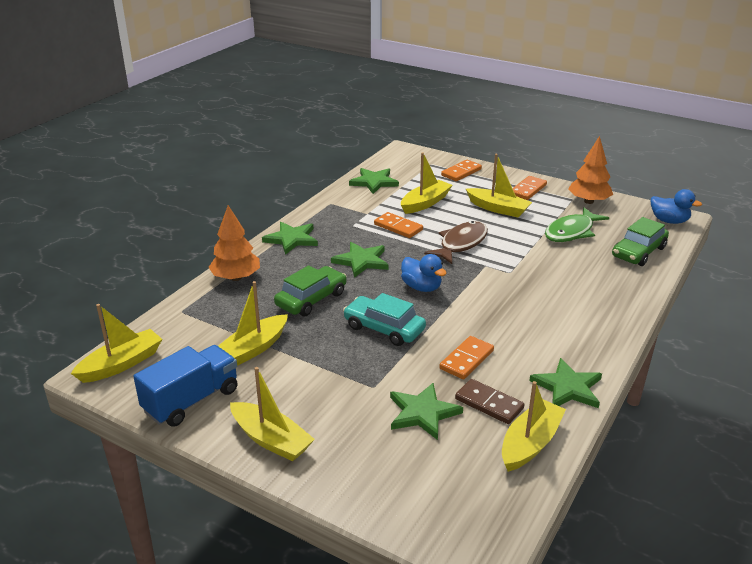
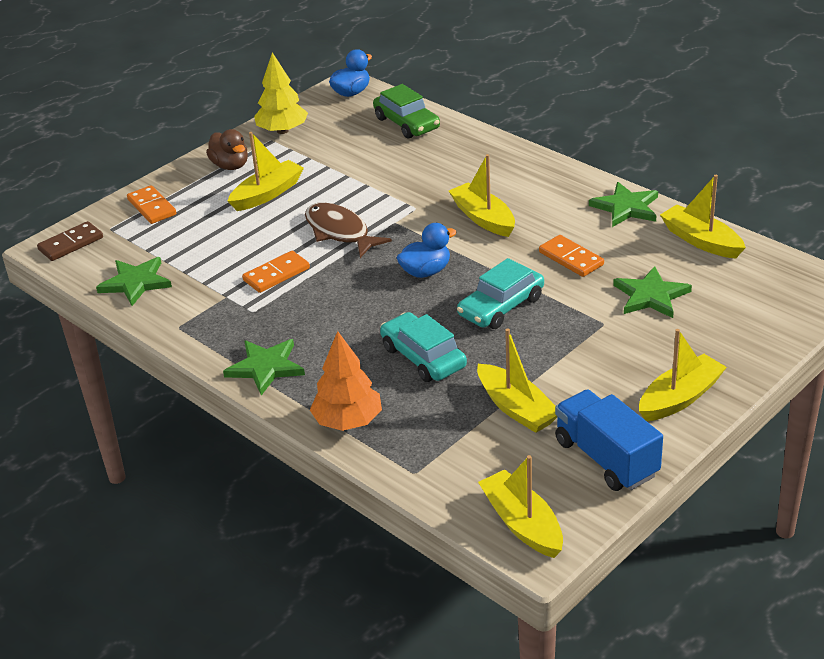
camera: 75 degrees left, 5 degrees up
green car [274,265,347,316] -> turquoise car [380,312,467,382]
green star [331,242,389,278] -> none
yellow boat [401,152,452,214] -> yellow boat moved to [449,154,515,237]
brown domino [455,379,524,424] -> brown domino moved to [37,221,103,261]
orange domino [512,176,547,200] -> brown duck [206,129,248,170]
green fish [545,207,609,242] -> none
orange tree [568,136,613,204] -> yellow tree [254,52,308,134]

